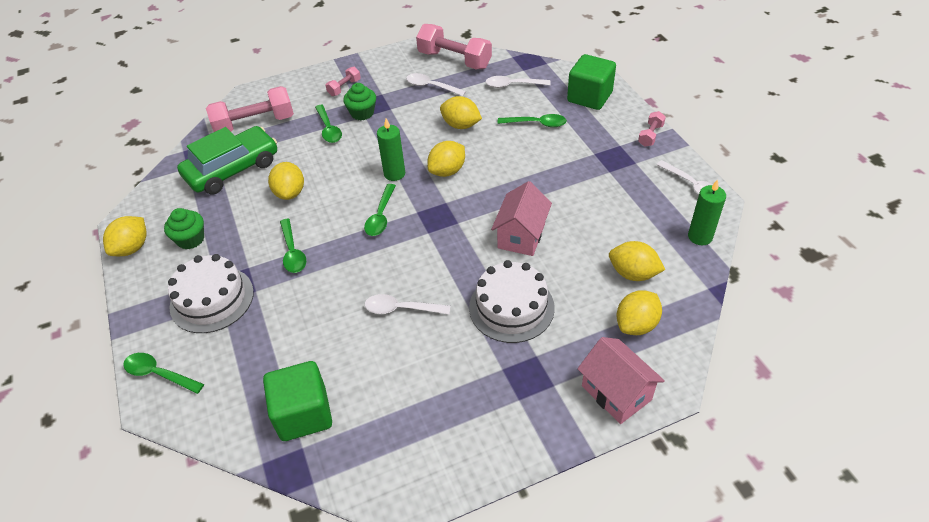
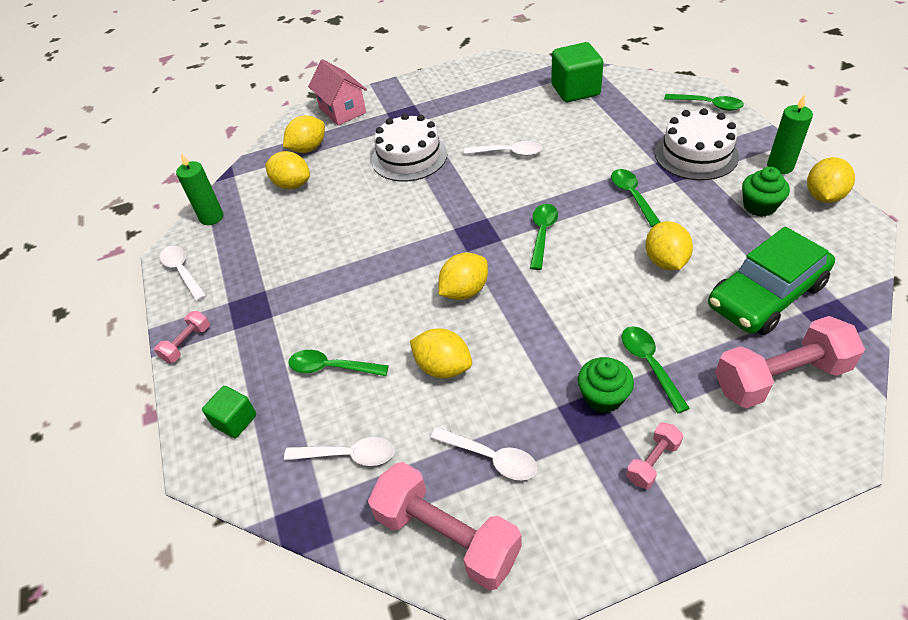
camera: 175 degrees left, 0 degrees up
green candle [377,119,405,181] -> green candle moved to [767,94,813,174]
pink house [491,181,552,256] -> none
green cube [567,54,616,110] -> green cube [202,386,256,438], size x0.57

